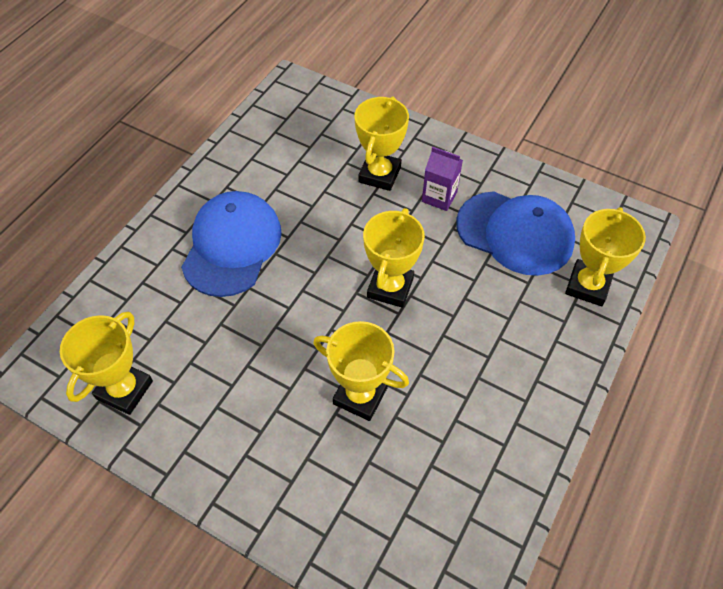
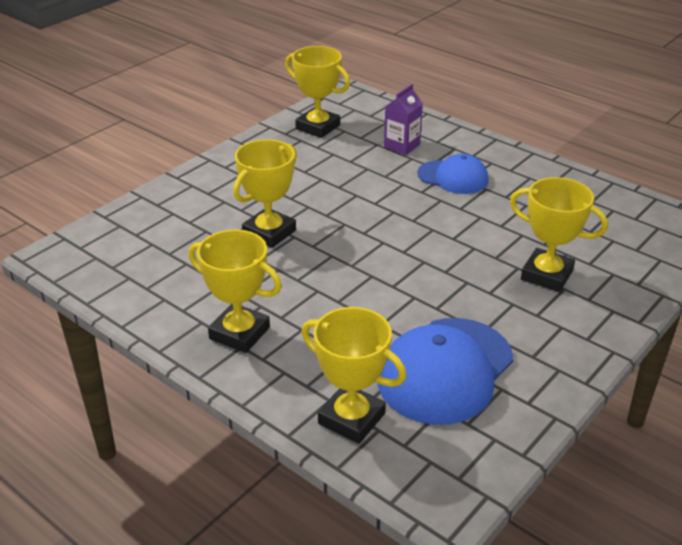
camera: 100 degrees right, 20 degrees down
blue cap [181,191,282,297] -> blue cap [417,154,489,194], size x0.61
yellow trophy [363,208,425,308] -> yellow trophy moved to [189,230,282,353]
purple carton [422,147,463,211] -> purple carton moved to [384,84,423,155]

